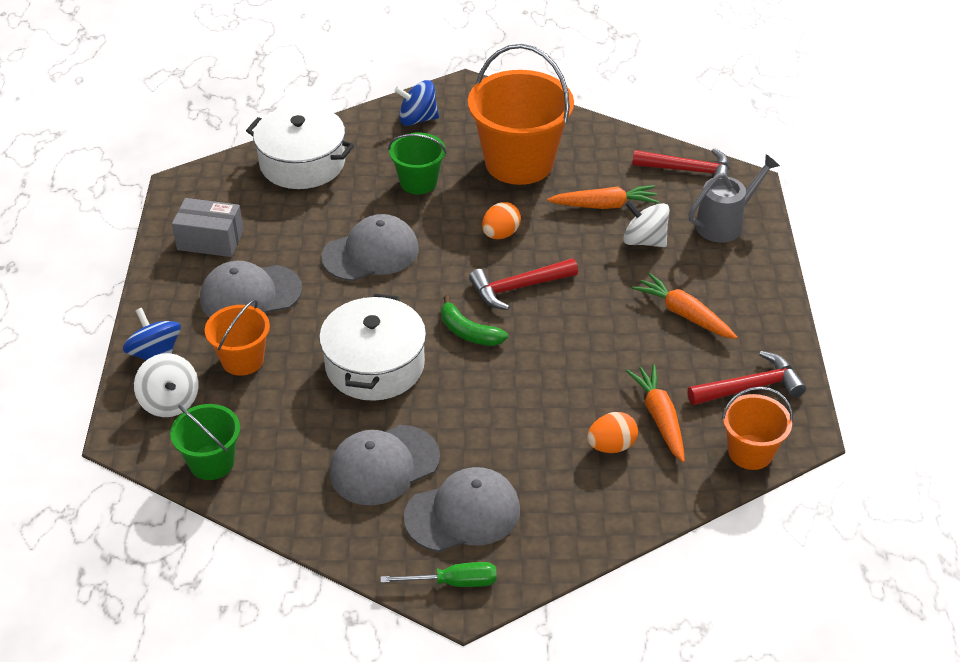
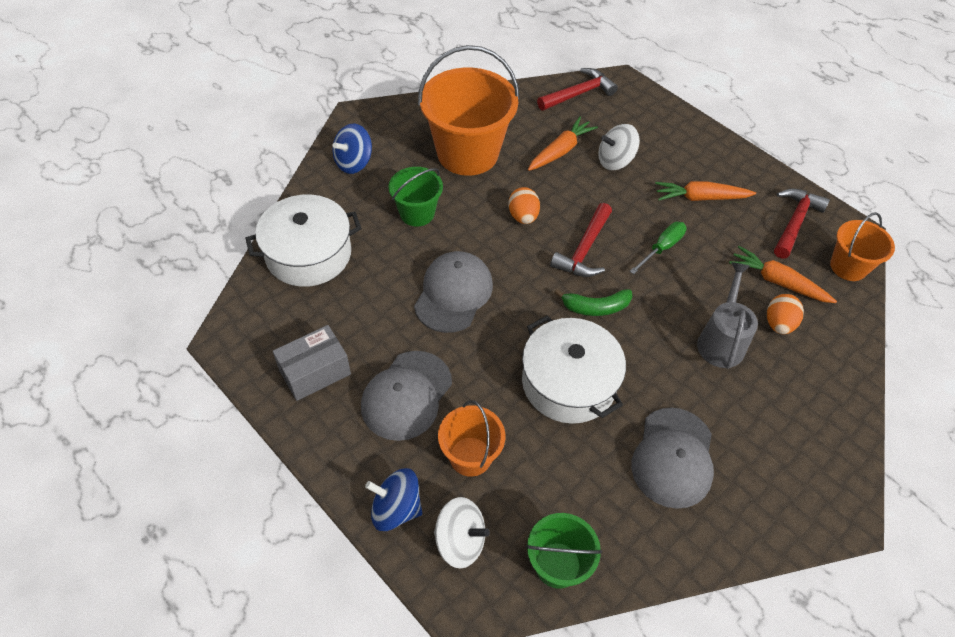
camera: 45 degrees left, 10 degrees up
green screwdriver [380,562,497,587] -> green screwdriver moved to [630,222,687,274]
grey cap [404,467,520,552] -> none
grey watering can [689,154,780,243] -> grey watering can moved to [697,262,758,369]

